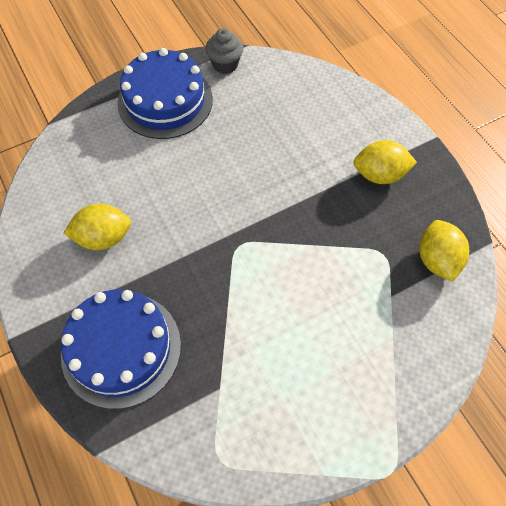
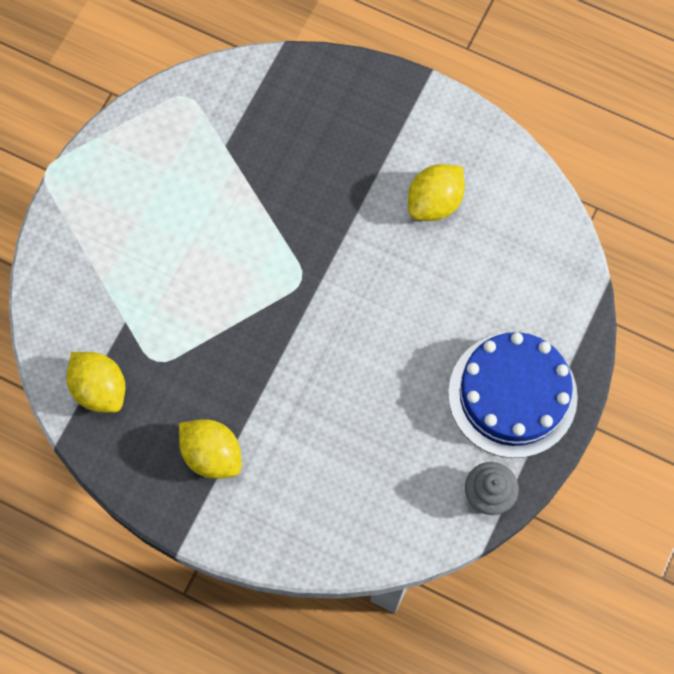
camera: 145 degrees right, 10 degrees up
blue cake [61,289,181,409] -> none
yellow lemon [353,140,417,184] -> yellow lemon turned 75 degrees clockwise [179,419,241,479]

